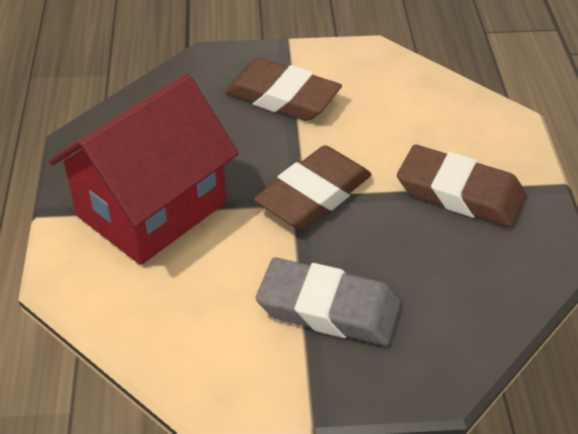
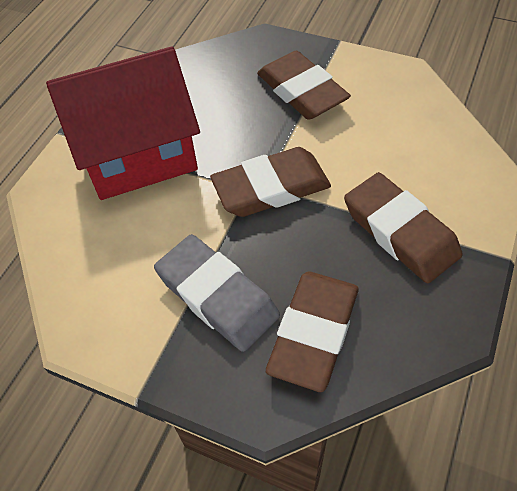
camera: 30 degrees right, 10 degrees up
none -> brown eraser [266,272,359,392]

